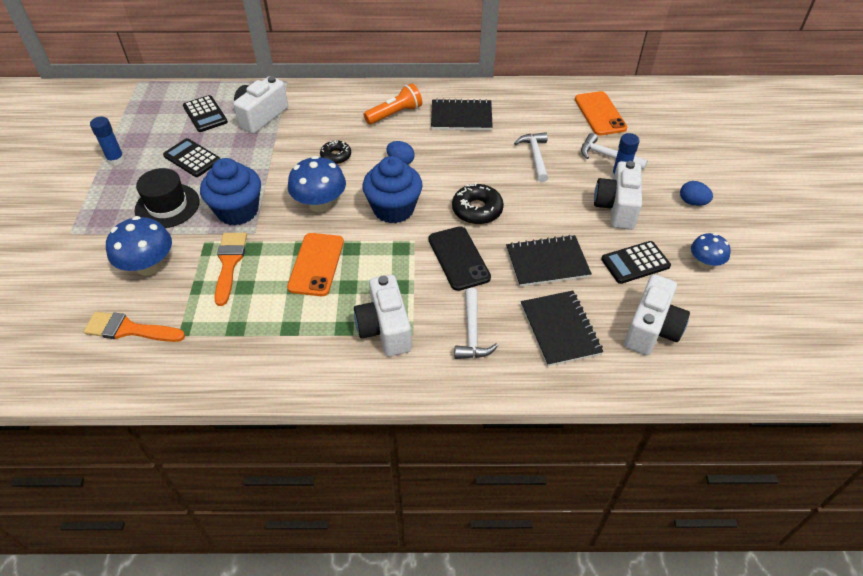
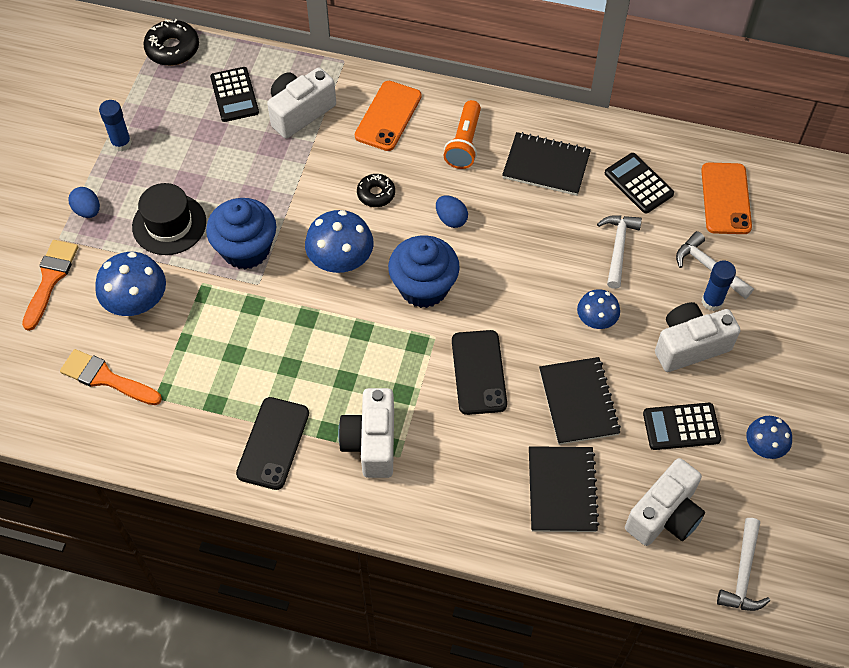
camera: 15 degrees right, 10 degrees up
black calculator [163,138,220,177] -> black calculator moved to [605,153,674,214]
orange brush [214,233,247,306] -> orange brush moved to [22,240,78,331]
orange phone [287,233,344,296] -> orange phone moved to [355,81,422,151]
orange flashlight [363,83,422,125] -> orange flashlight turned 120 degrees clockwise [444,100,481,169]
black donut [452,182,504,224] -> black donut moved to [143,19,199,66]
white hammer [455,288,498,359] -> white hammer moved to [717,518,770,611]
black notebook [506,235,592,287] -> black notebook turned 75 degrees clockwise [539,357,621,445]
white camera [594,161,642,230] -> white camera turned 45 degrees clockwise [655,302,740,372]
blue egg [680,181,713,206] -> blue egg moved to [69,187,100,218]
none -> black phone [236,397,309,490]
none -> blue mushroom [577,289,620,329]

